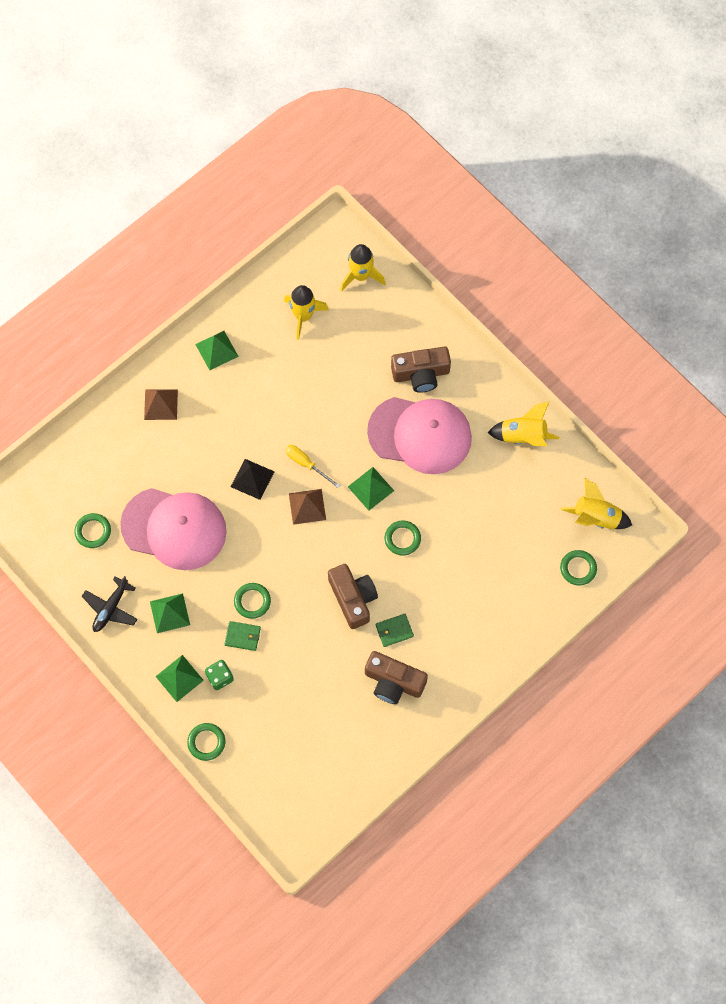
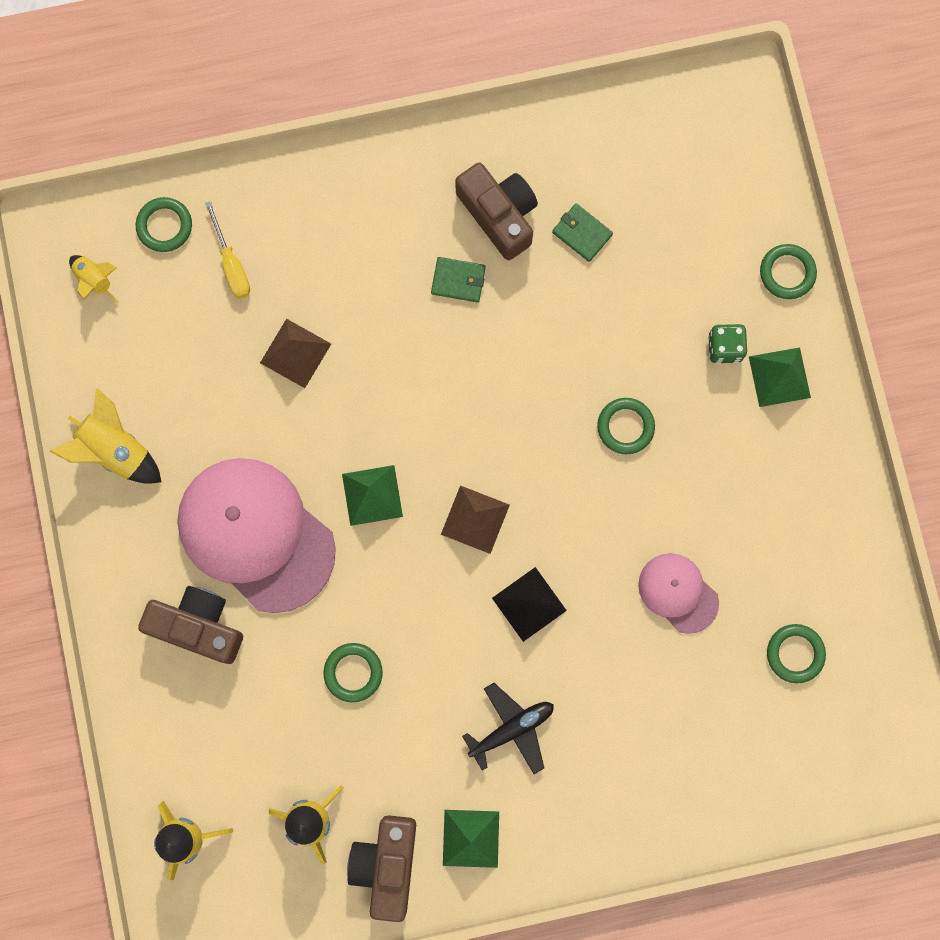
camera: 150 degrees left, 10 degrees up
black plane [82,576,138,632] -> black plane moved to [462,683,554,774]
pink cap [120,488,227,570] -> pink cap [638,553,719,634], size x0.51
brown pyramid [144,389,178,420] -> brown pyramid moved to [260,319,331,388]
green pyramid [150,593,190,633] -> none
green wallet [225,621,261,651] -> green wallet moved to [552,203,613,262]
yellow screwdriver [285,445,340,488] -> yellow screwdriver moved to [205,201,250,299]
brown camera [328,564,378,629] -> brown camera moved to [347,815,416,922]
green ring [385,520,421,556] -> green ring moved to [323,643,383,703]
yellow rocket [561,478,632,529] -> yellow rocket [69,255,119,303], size x0.61

